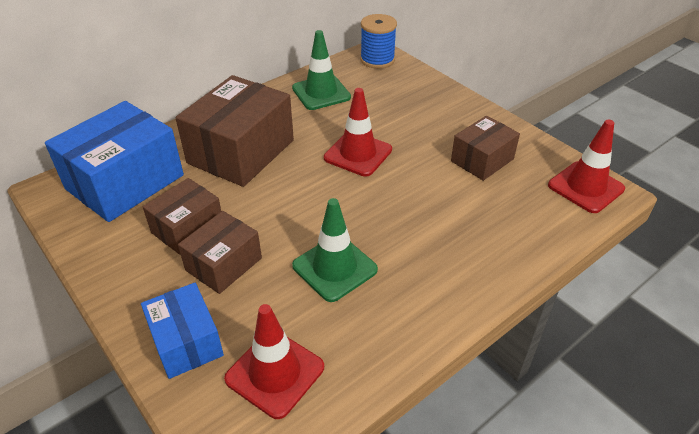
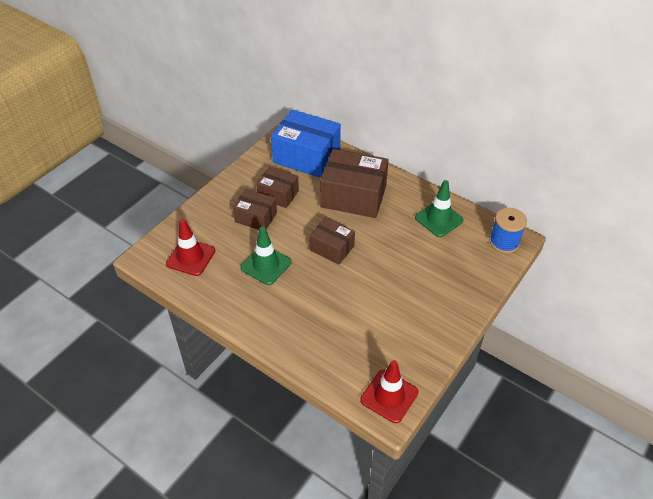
camera: 75 degrees right, 5 degrees up
blue box [141,283,224,379] -> none
red traffic cone [324,88,392,177] -> none
brown box [451,116,520,181] -> brown box moved to [309,217,355,264]

